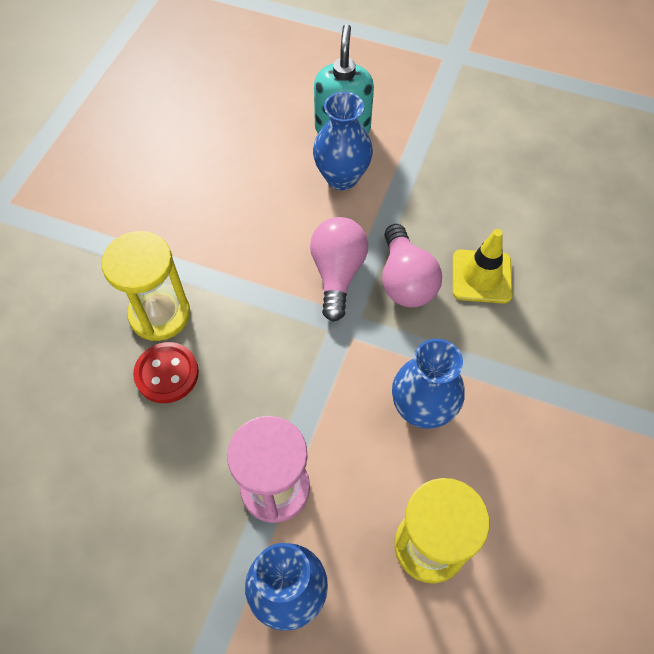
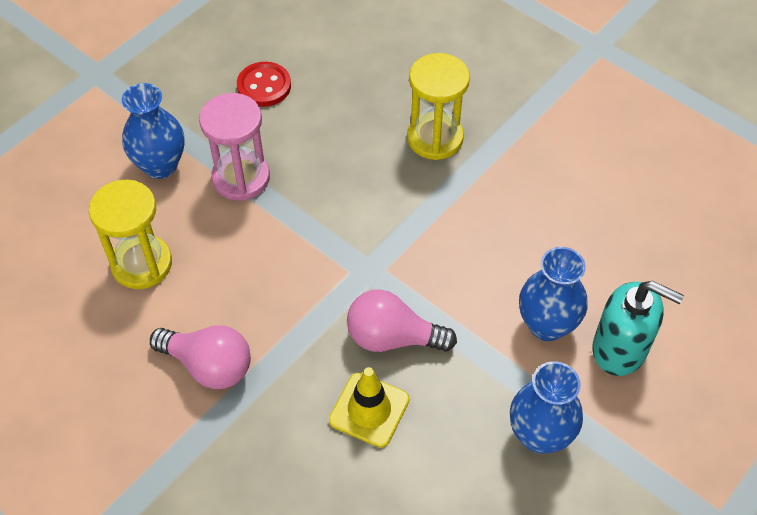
camera: 110 degrees right, 5 degrees down
red button [133,342,199,403] -> red button moved to [237,62,291,107]
pink light bulb [310,217,368,322] -> pink light bulb moved to [150,325,251,389]
blue vase [392,339,465,429] -> blue vase moved to [510,361,583,454]

